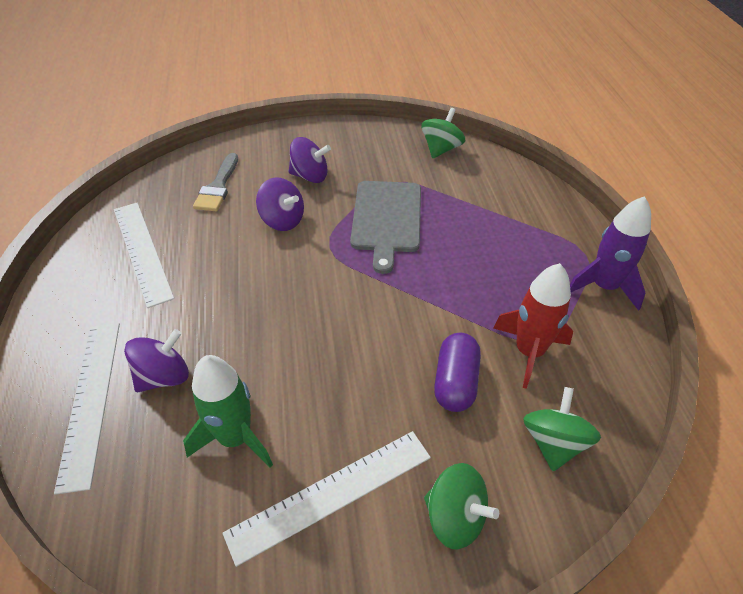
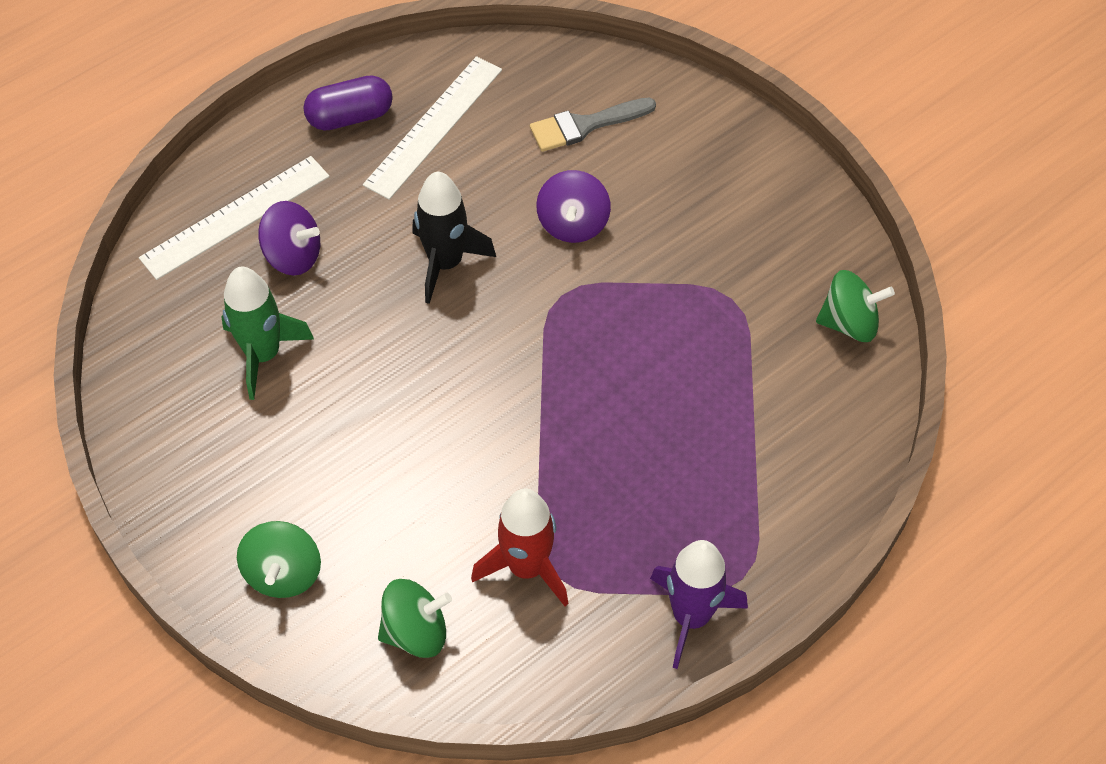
camera: 60 degrees right, 10 degrees up
white ruler [223,431,431,567] -> none
purple spinning top [289,137,331,183] -> none
grey cutting board [350,181,421,274] -> none
purple capsule [434,332,481,412] -> purple capsule moved to [303,75,393,131]
none -> black rocket [412,172,496,304]

